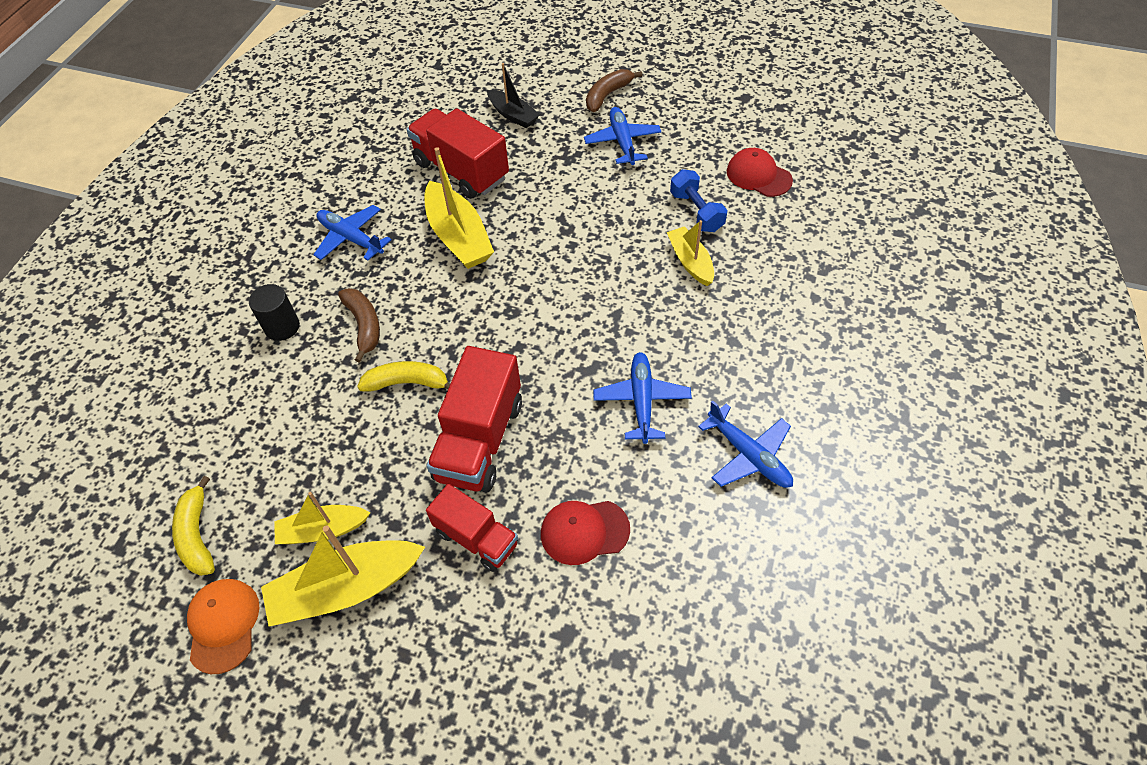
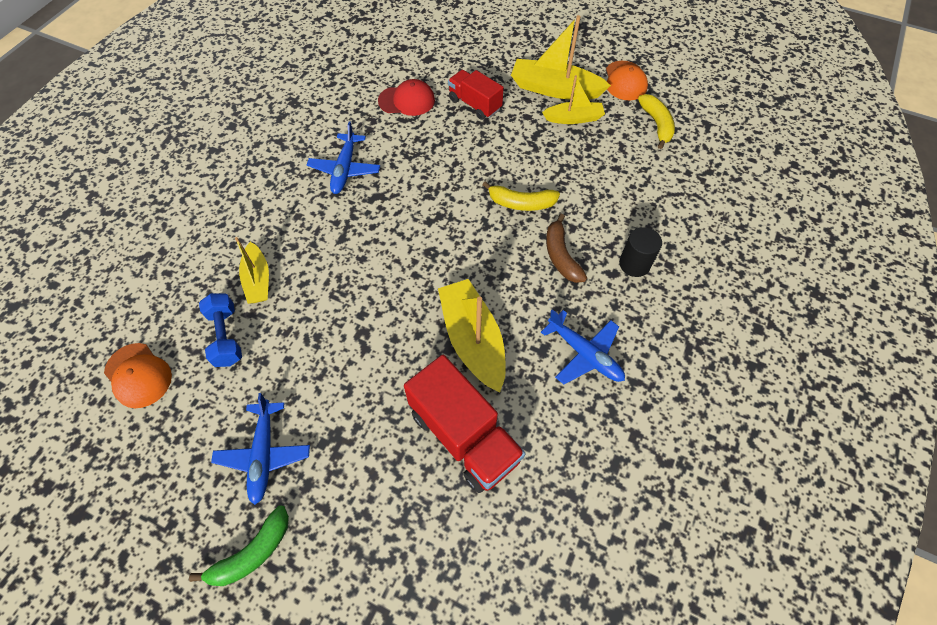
camera: 175 degrees left, 5 degrees up
yellow boat [261,525,425,626] -> yellow boat turned 150 degrees counterclockwise [511,15,611,100]
red truck [427,346,522,493] -> none
black boat [487,63,540,128] -> none
brown banana [586,69,642,112] -> green banana [189,505,289,586]
blue plane [698,400,793,488] -> none
red cap [727,148,793,197] -> orange cap [104,343,172,408]

